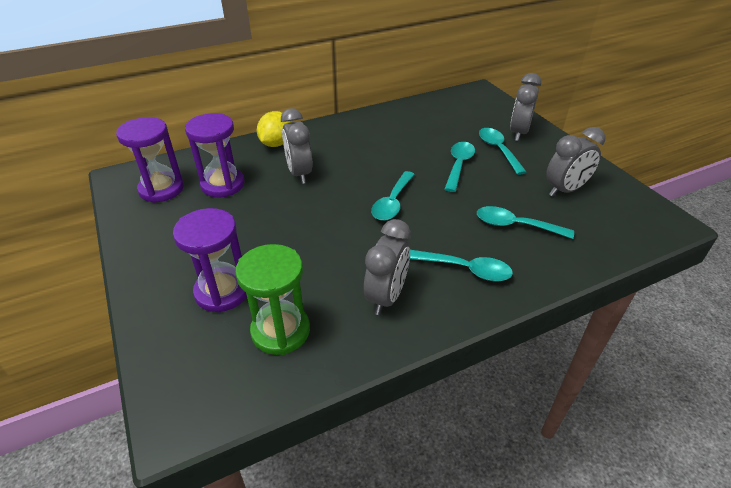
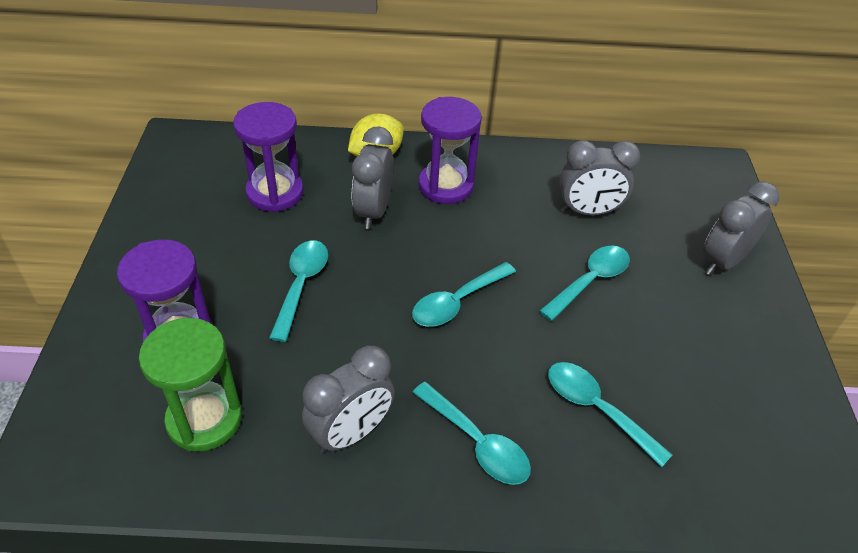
camera: 25 degrees right, 5 degrees up
purple hourglass [116,117,184,203] -> purple hourglass moved to [418,97,482,204]
turquoise spoon [479,128,526,175] -> turquoise spoon moved to [269,241,328,342]
grey clock [546,127,605,197] -> grey clock moved to [559,140,640,216]

